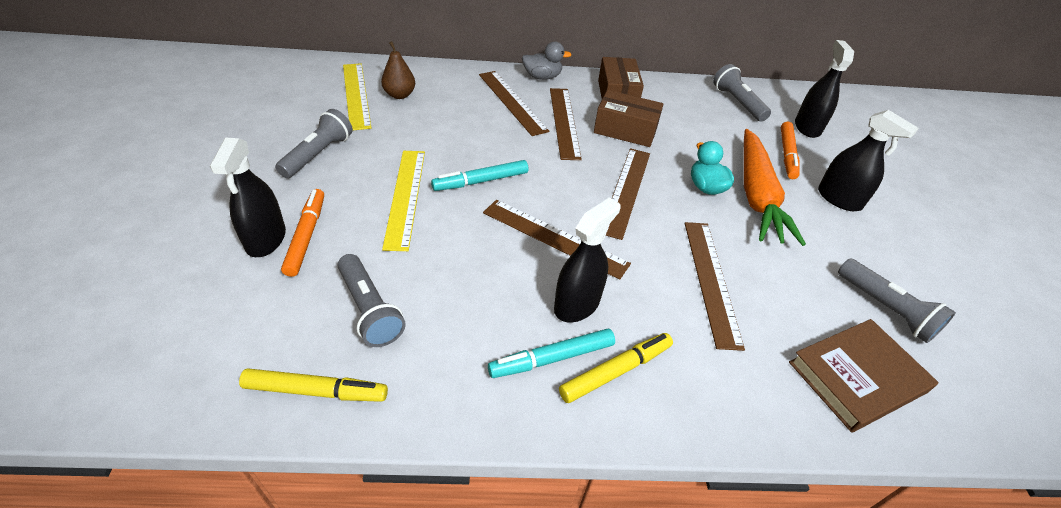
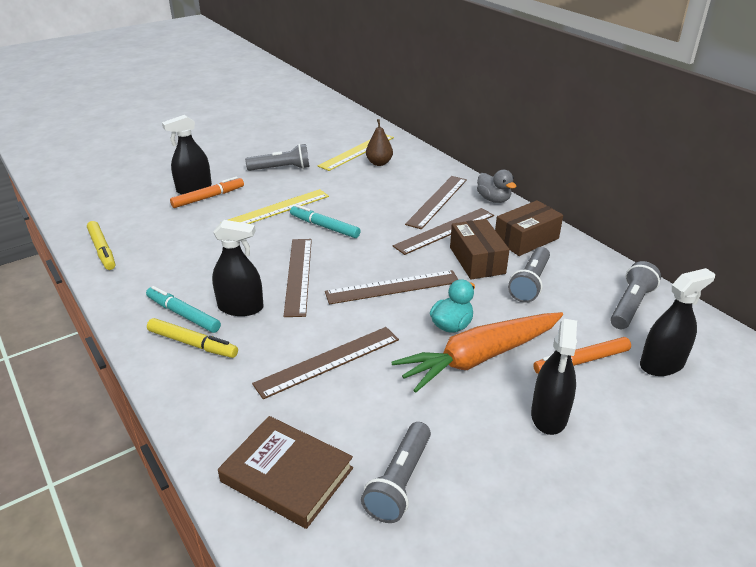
camera: 60 degrees right, 10 degrees down
grey flashlight [338,254,406,347] -> grey flashlight moved to [508,247,550,303]

